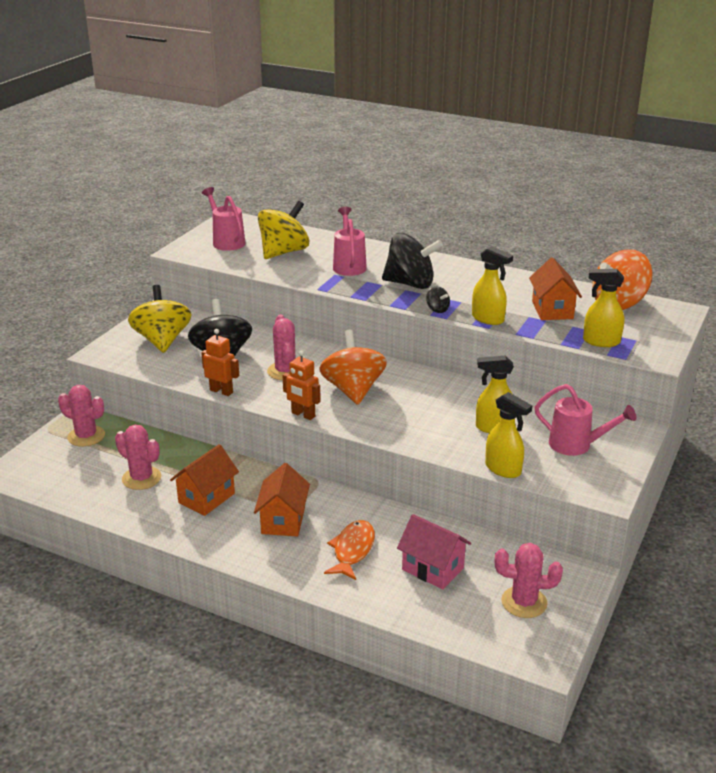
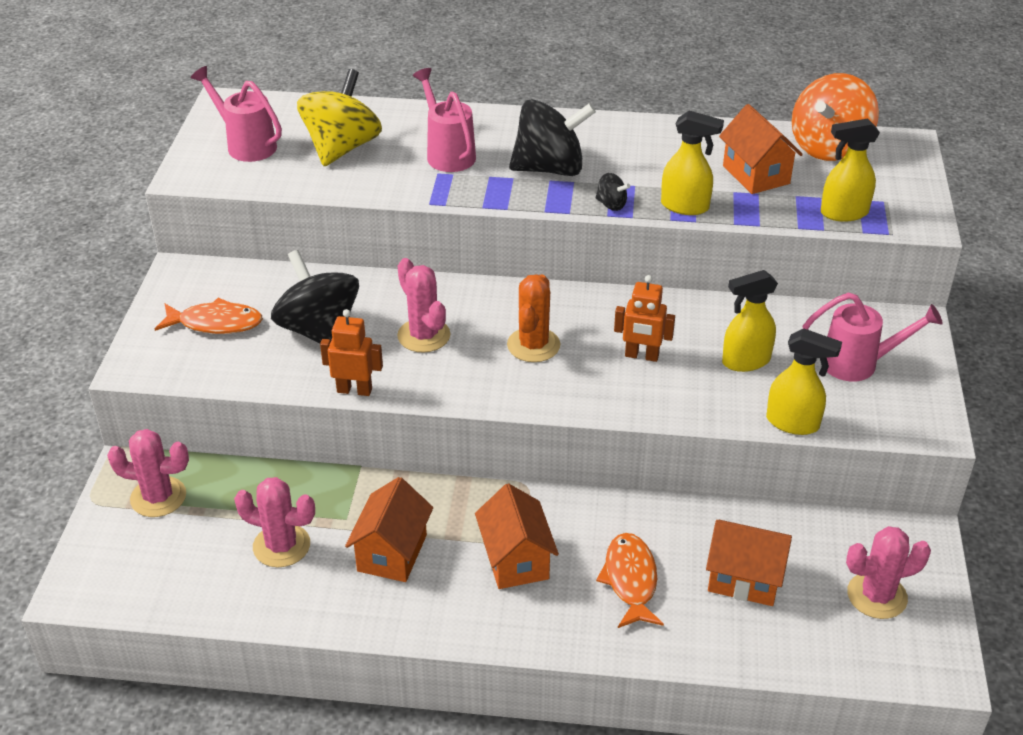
camera: 20 degrees left, 10 degrees up
yellow spinning top [128,285,192,353] -> orange fish [155,298,263,334]
orange robot [283,351,321,420] -> orange robot moved to [614,275,675,362]
orange spinning top [319,330,387,405] -> orange cactus [507,274,560,362]
pink house [397,514,471,590] -> orange house [706,520,792,606]

